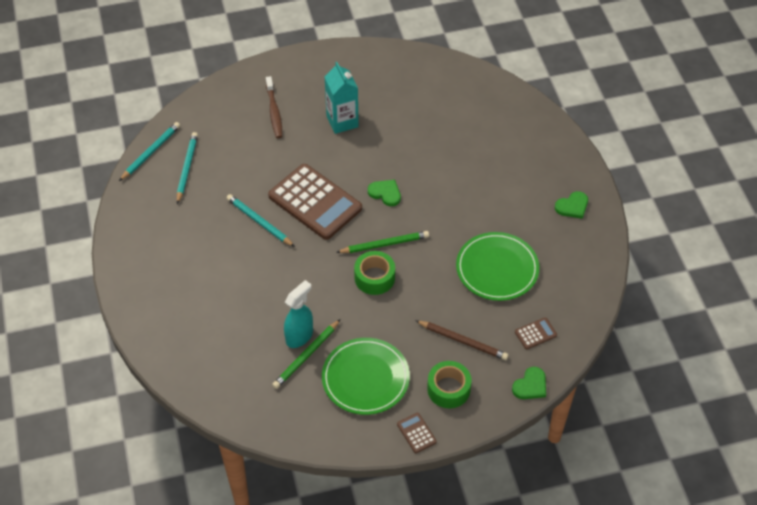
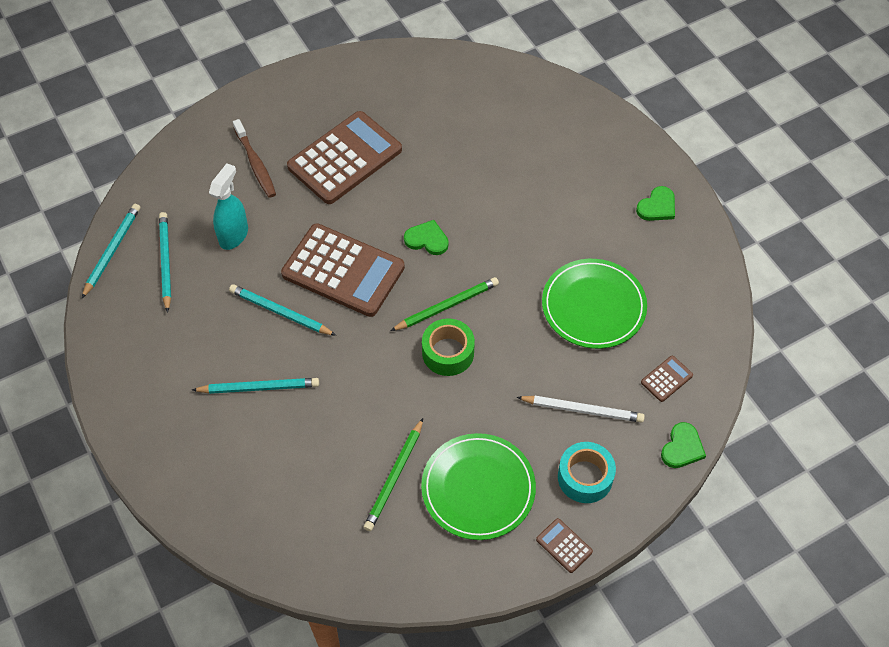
camera: 15 degrees left, 5 degrees up
turquoise spray bottle [284,280,313,348] -> turquoise spray bottle moved to [209,163,248,250]
turquoise carton [325,62,359,134] -> brown calculator [287,111,402,204]
brown pencil [415,320,509,360] -> white pencil [516,396,645,423]
green tape [427,361,471,408] -> turquoise tape [558,442,616,503]
none -> turquoise pencil [192,378,319,394]

